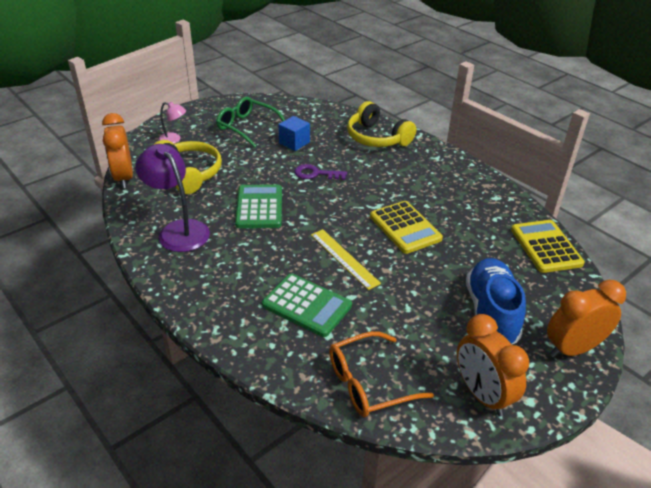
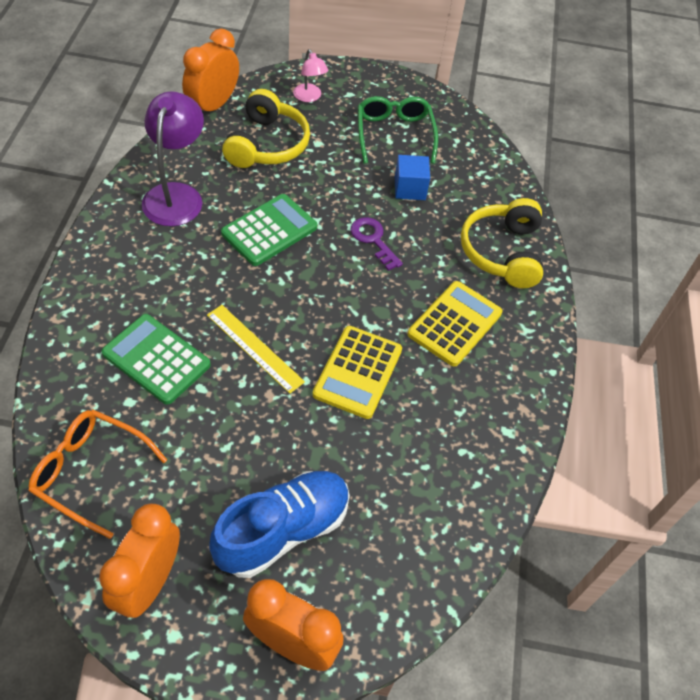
camera: 45 degrees right, 15 degrees up
green calculator [262,273,352,337] -> green calculator turned 135 degrees clockwise [102,314,211,405]
yellow ruler [311,229,381,290] -> yellow ruler turned 60 degrees counterclockwise [207,305,305,394]
yellow calculator [511,220,585,273] -> yellow calculator moved to [408,281,502,367]

